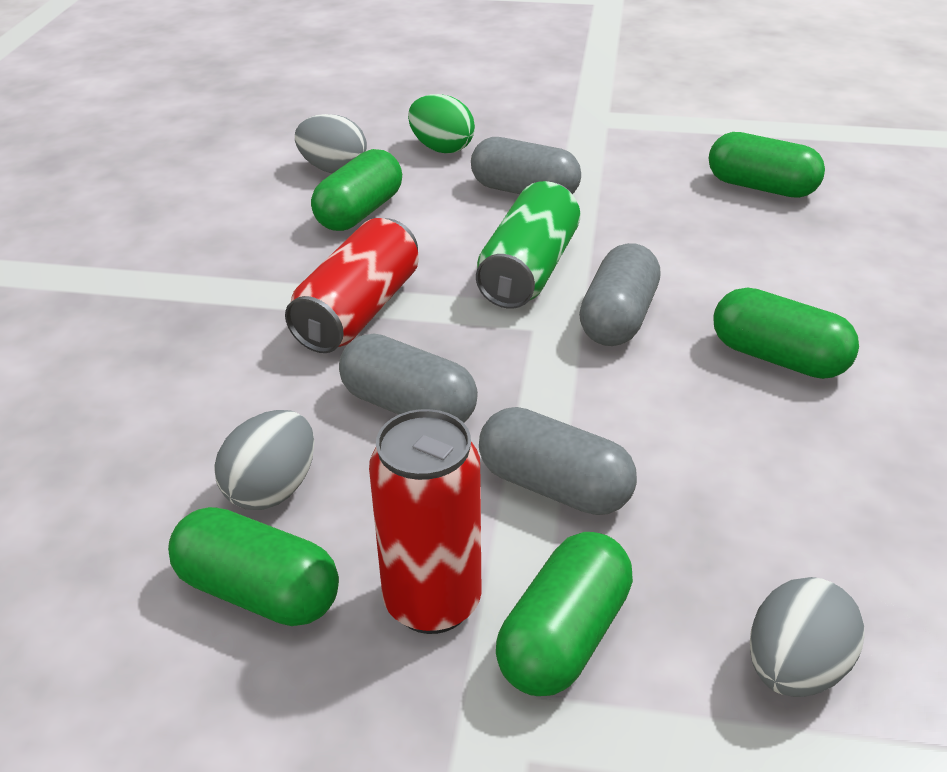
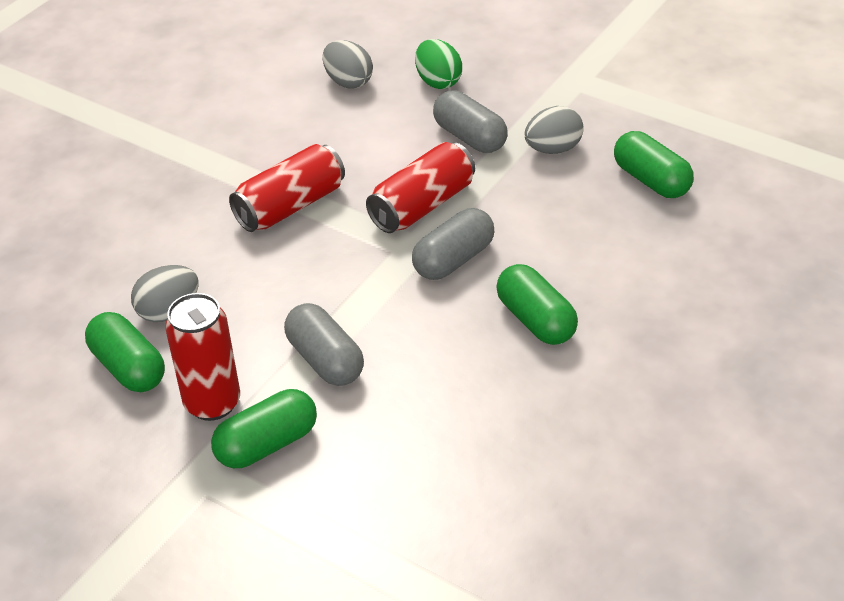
camera: 25 degrees right, 5 degrees up
green capsule [311,149,402,231] -> none
grey capsule [339,333,478,423] -> none
green can [476,181,581,309] -> red can [366,142,475,233]
grey egg [750,577,864,697] -> grey egg moved to [525,106,584,154]

